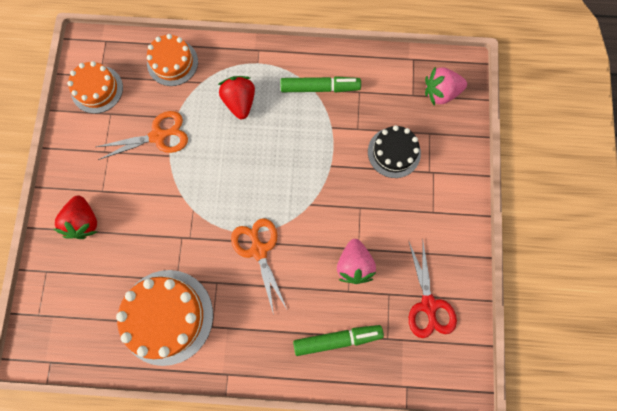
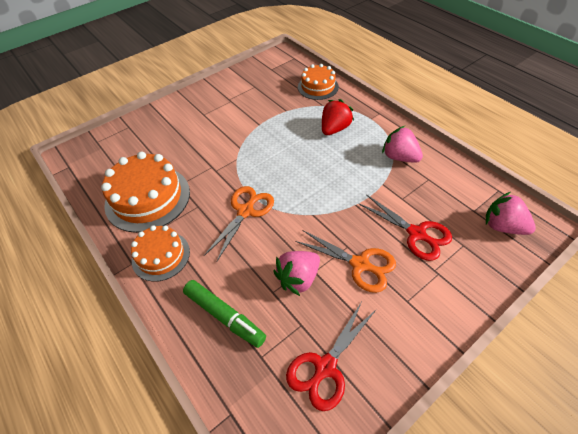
camera: 50 degrees right, 25 degrees down
red strawberry [54,196,97,239] -> none
orange cake [67,61,123,114] -> orange cake moved to [131,225,190,282]
orange scissors [96,111,188,160] -> orange scissors moved to [295,230,396,293]
green marker [281,76,361,93] -> pink strawberry [382,126,423,163]
black cake [368,125,421,178] -> red scissors [358,194,452,261]

